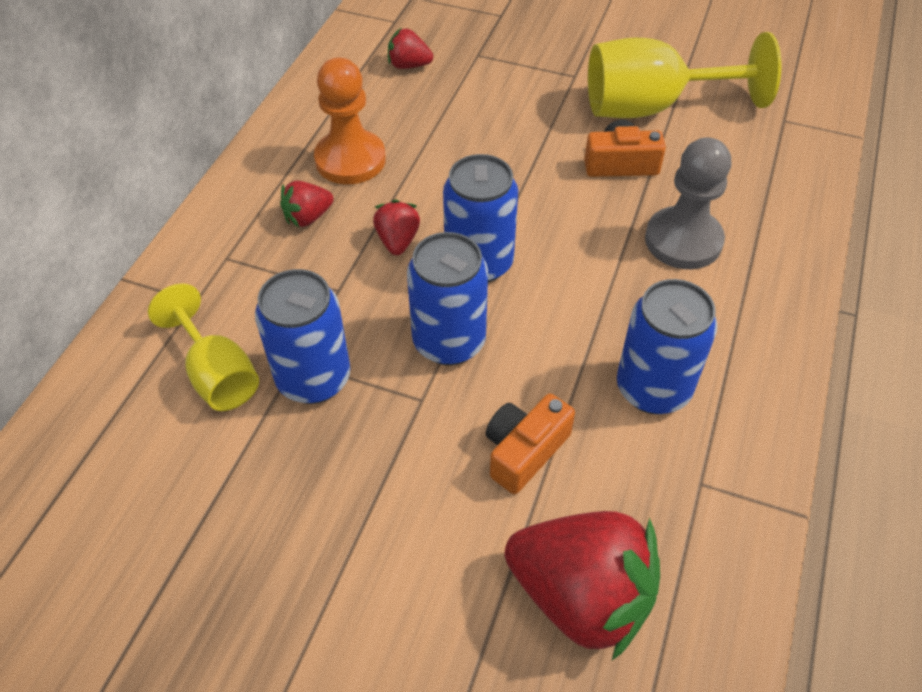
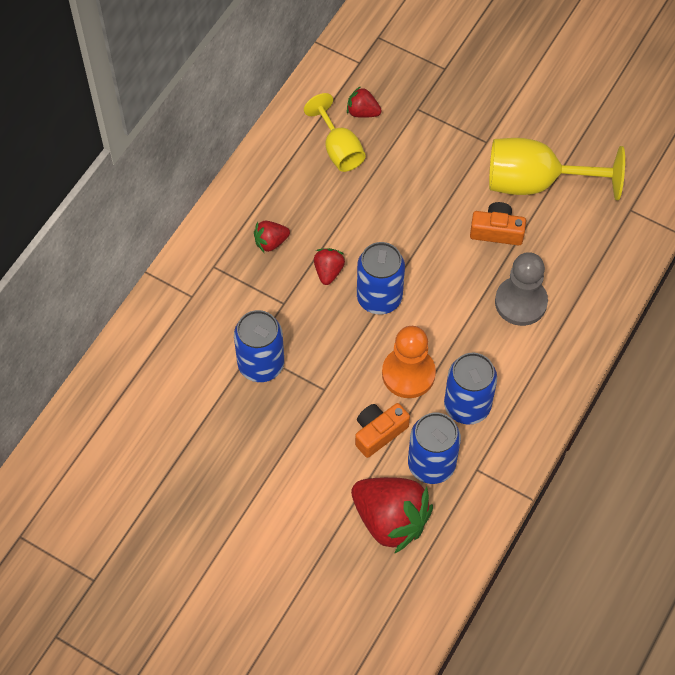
camera: 10 degrees right, 10 degrees up
yellow goblet [148,283,259,411] -> yellow goblet moved to [304,93,366,172]
orange pawn [314,58,386,184] -> orange pawn moved to [382,326,436,398]
blue can [407,232,488,365] -> blue can moved to [408,413,461,484]

